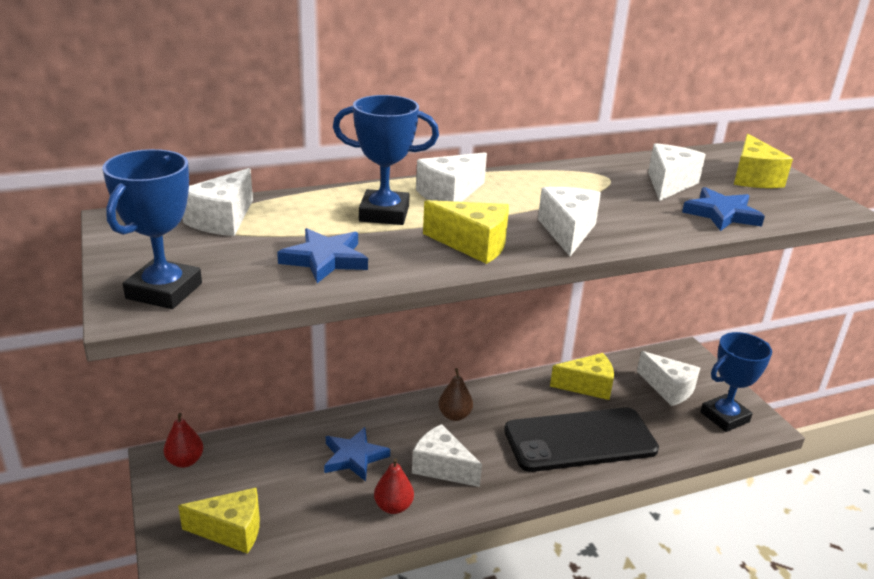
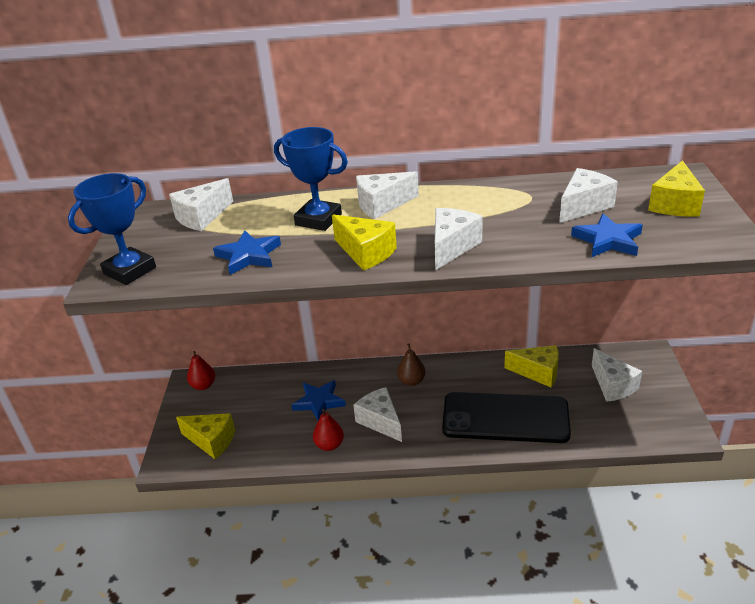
camera: 25 degrees right, 5 degrees up
blue trophy [700,332,772,432] -> none

